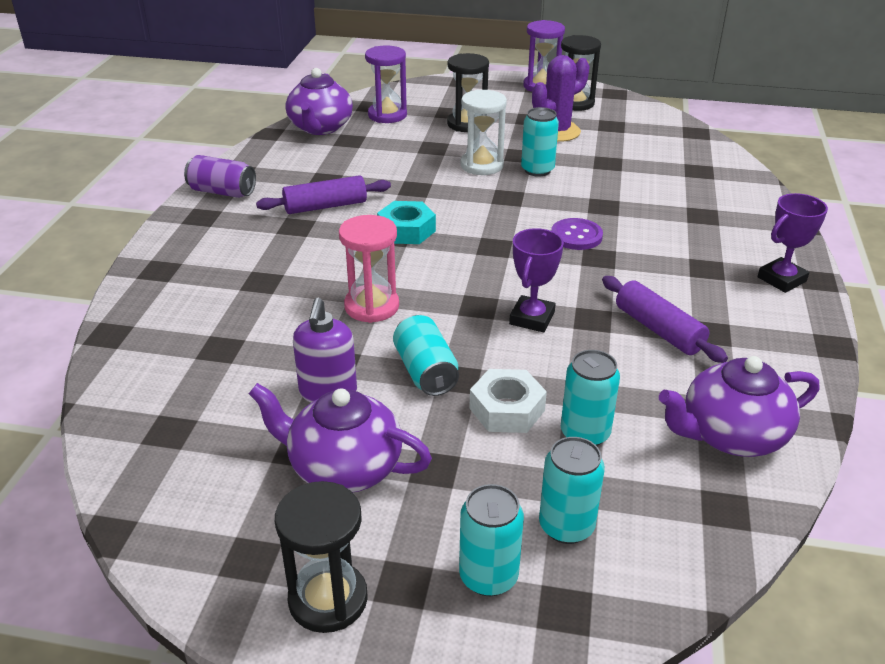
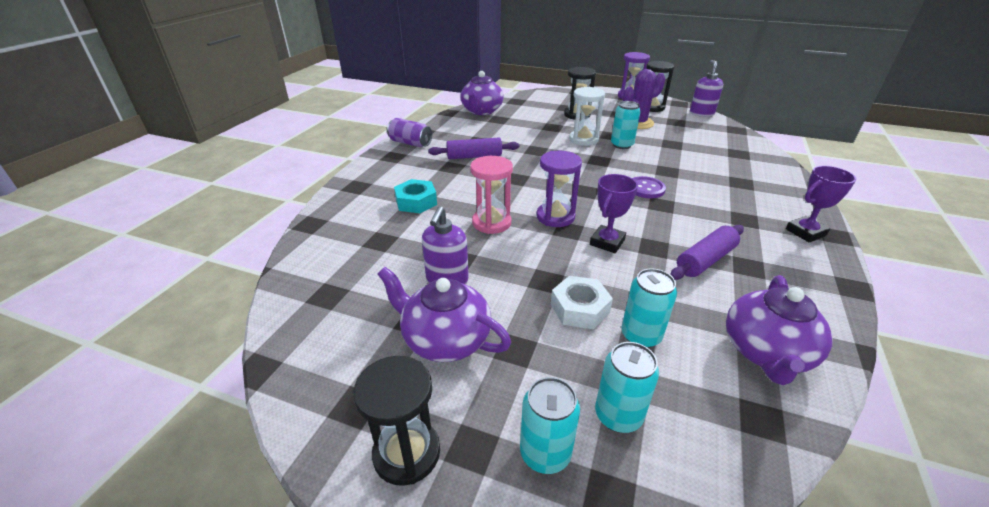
camera: 10 degrees right, 0 degrees up
purple hourglass [365,46,407,123] -> purple hourglass moved to [537,151,582,227]
turquoise nut [377,201,436,244] -> turquoise nut moved to [394,179,437,213]
turquoise can [393,315,459,396] -> none
purple rolling pin [602,276,728,363] -> purple rolling pin turned 75 degrees clockwise [670,225,744,280]
purple teapot [659,356,819,457] -> purple teapot turned 60 degrees counterclockwise [726,275,833,385]
none -> purple soap dispenser [690,60,723,117]

